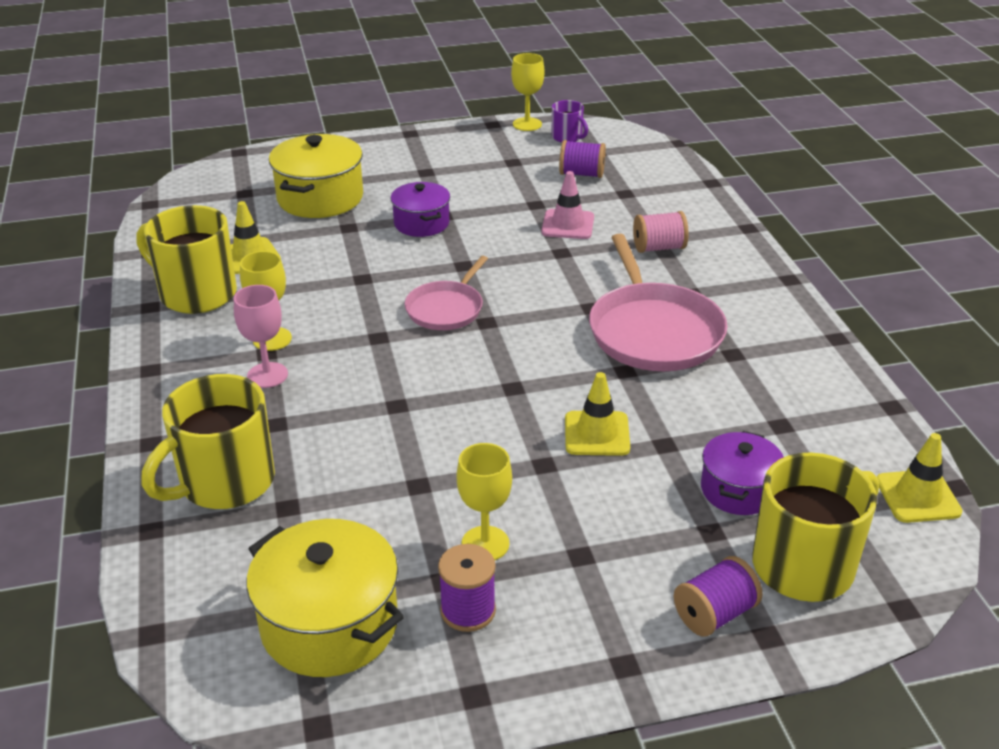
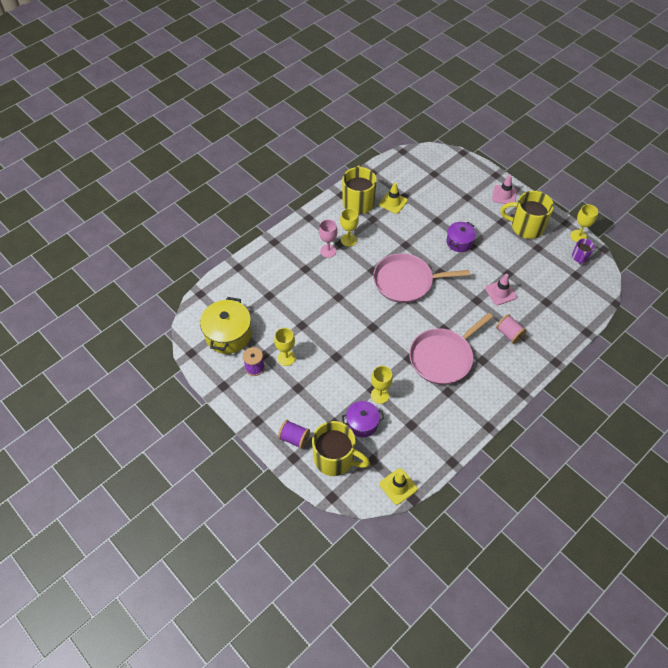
camera: 60 degrees right, 20 degrees up
yellow mug [141,374,275,509] -> yellow mug moved to [500,191,554,239]
yellow pot [269,134,363,218] -> none
pink pan [405,256,488,330] -> pink pan [373,253,470,303], size x1.70
purple spool [559,140,606,178] -> none
yellow traffic cone [565,372,630,456] -> none
none -> yellow goblet [371,366,393,404]
none -> pink traffic cone [492,175,517,204]

